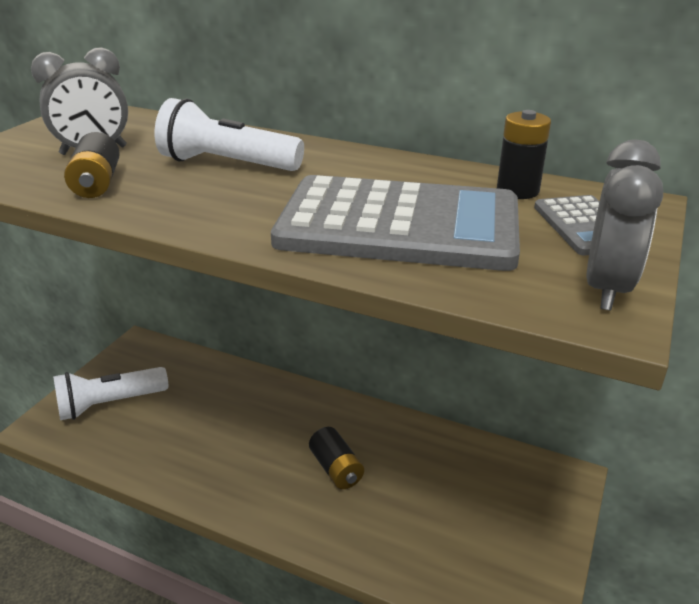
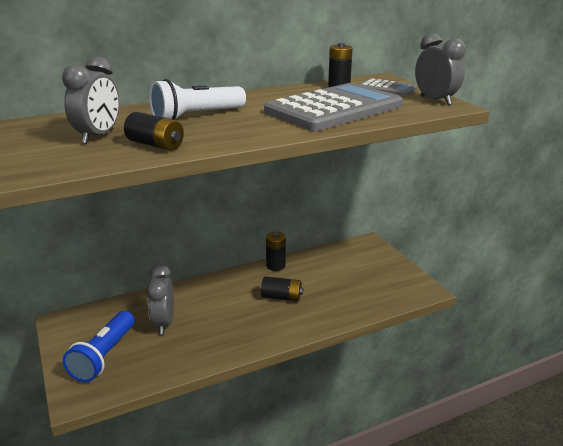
camera: 50 degrees left, 5 degrees down
white flashlight [53,367,168,420] -> blue flashlight [63,311,135,382]
none -> grey clock [146,264,174,334]
none -> black battery [266,232,286,271]

